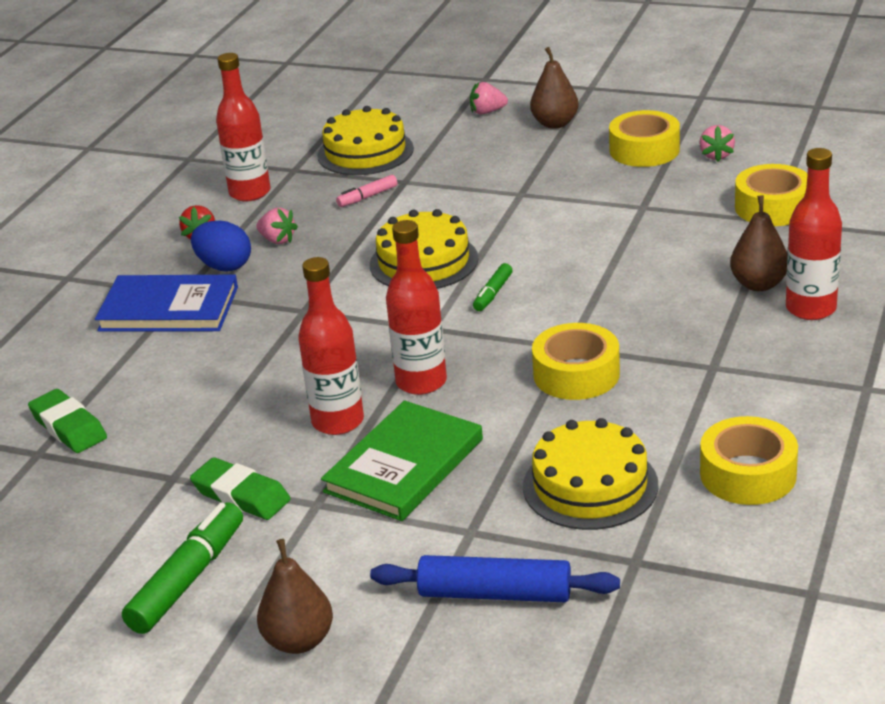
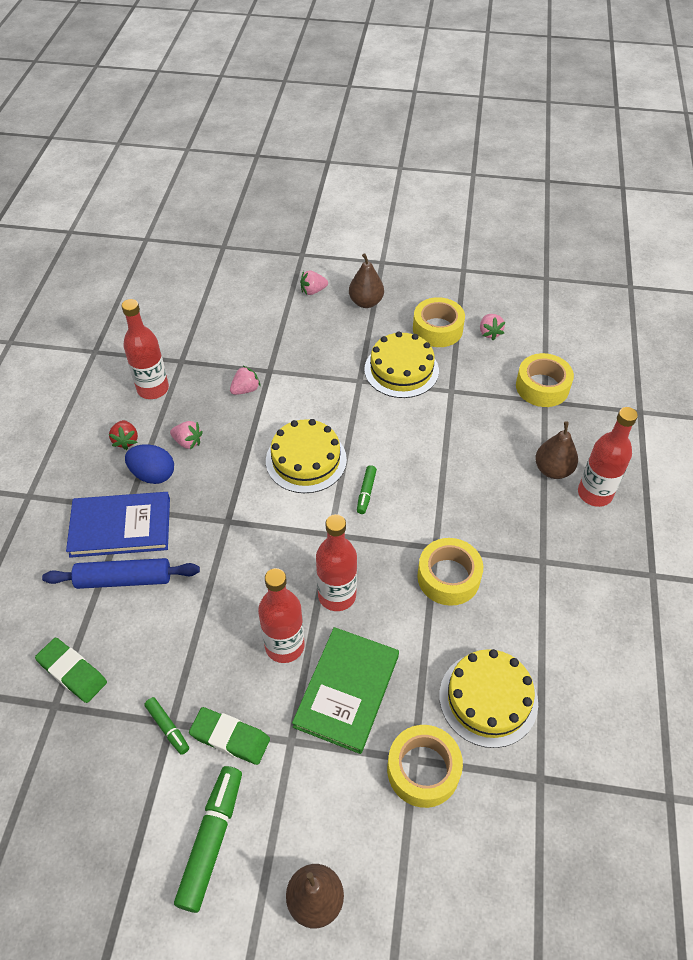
camera: 15 degrees left, 20 degrees up
yellow cake [317,106,414,175] -> yellow cake moved to [364,331,439,398]
pink marker [336,175,397,207] -> pink strawberry [230,366,261,395]
blue rolling pin [370,555,620,602] -> blue rolling pin moved to [42,558,200,589]
yellow tape [700,416,798,505] -> yellow tape moved to [387,725,463,808]
none -> green marker [144,697,189,755]

